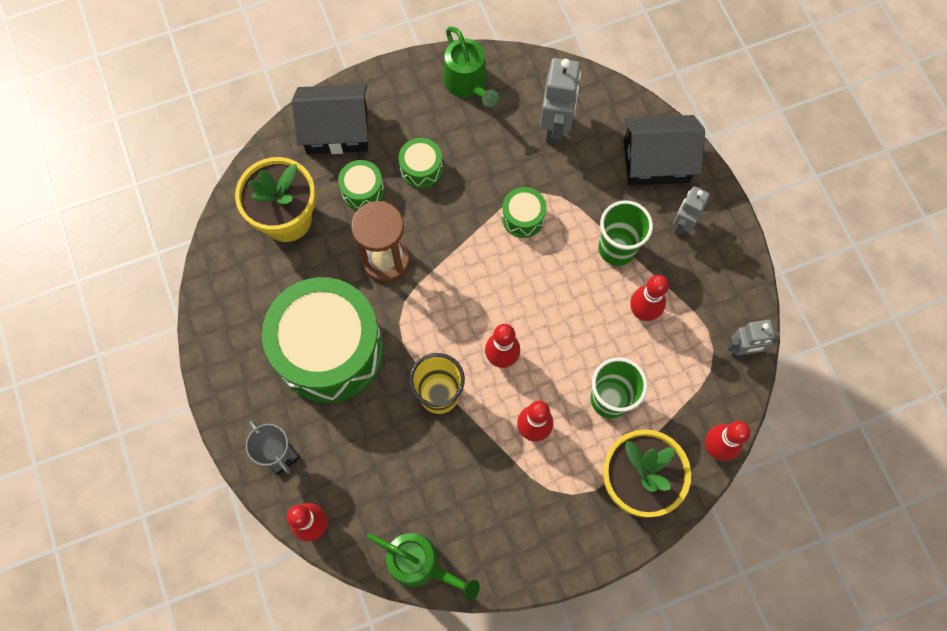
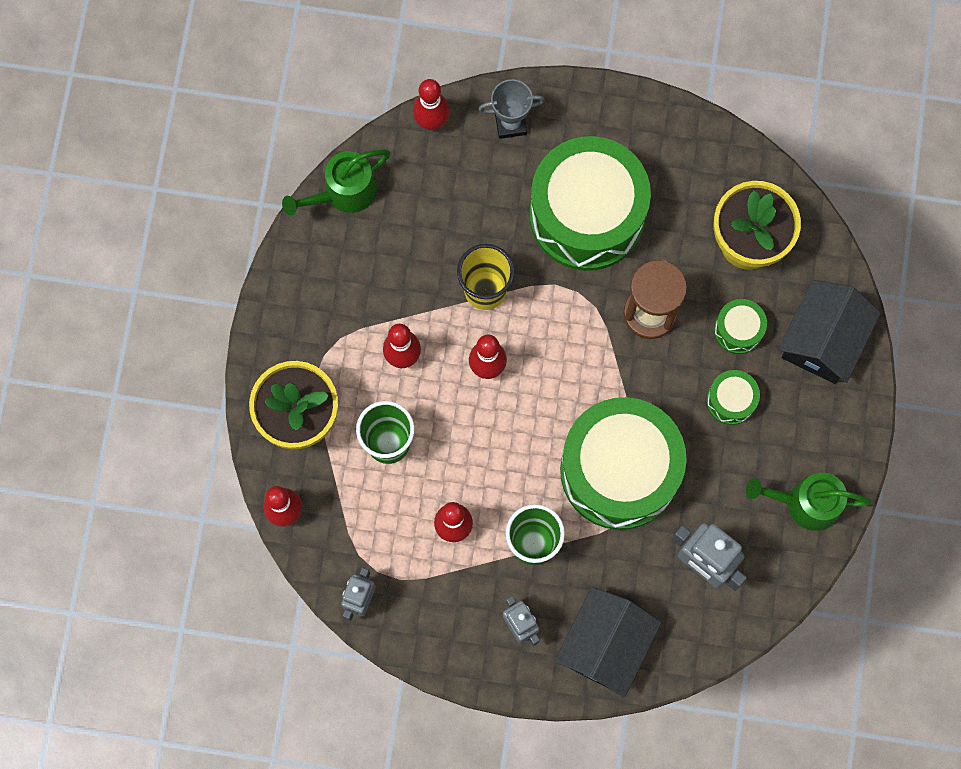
camera: 120 degrees right, 5 degrees up
green drum [502,187,547,238] -> green drum [560,397,687,530], size x2.39

